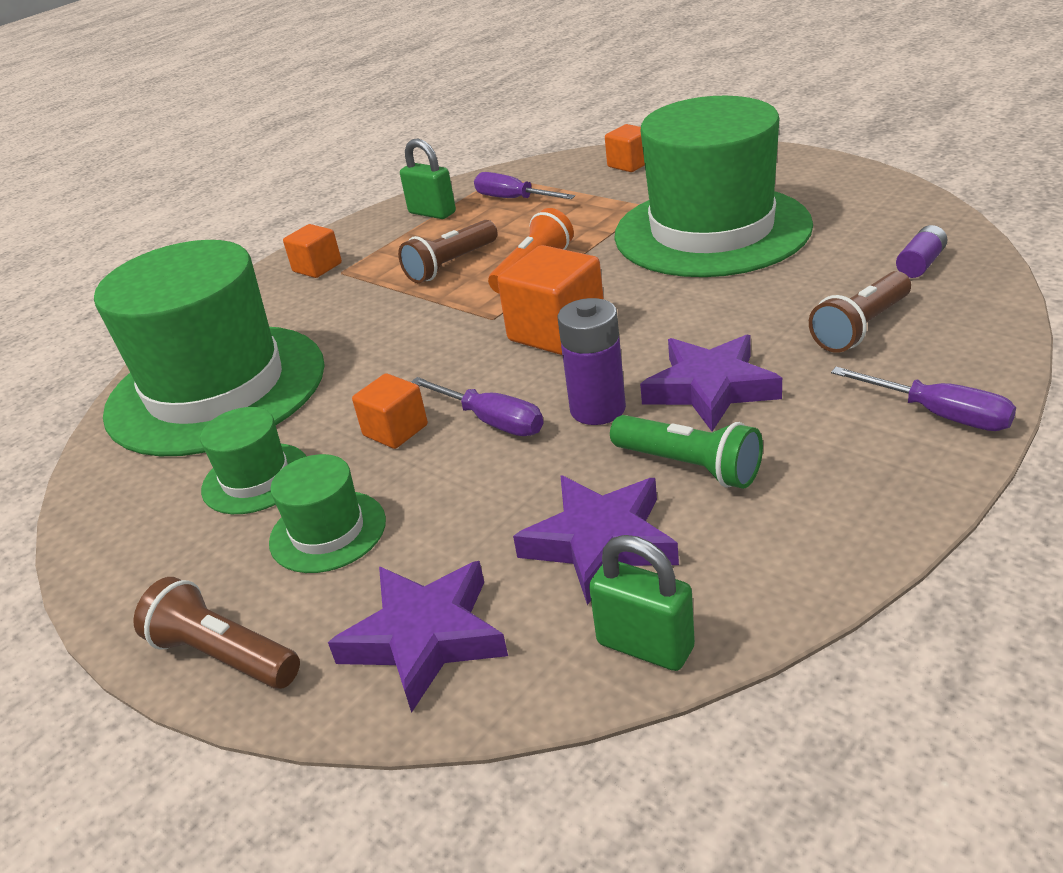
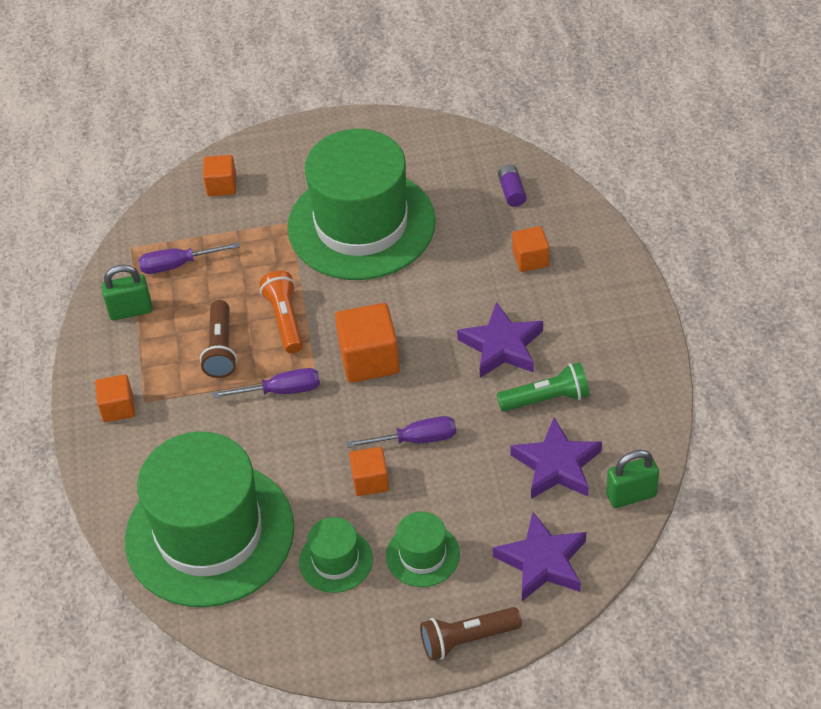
camera: 50 degrees left, 15 degrees up
purple battery [558,298,626,425] -> none
brown flashlight [809,271,911,353] -> orange cube [512,226,549,272]
purple screwdriver [831,367,1016,431] -> purple screwdriver moved to [212,368,320,398]

